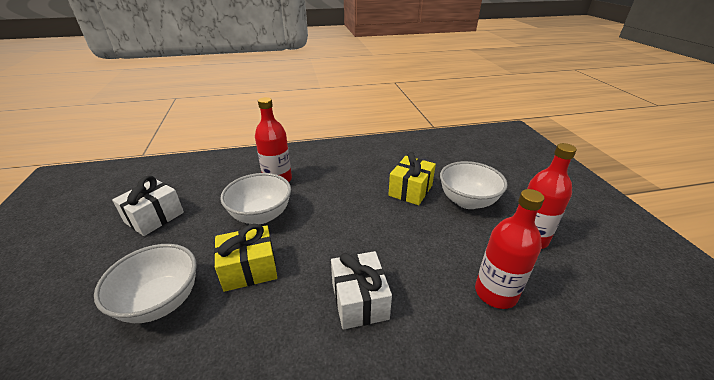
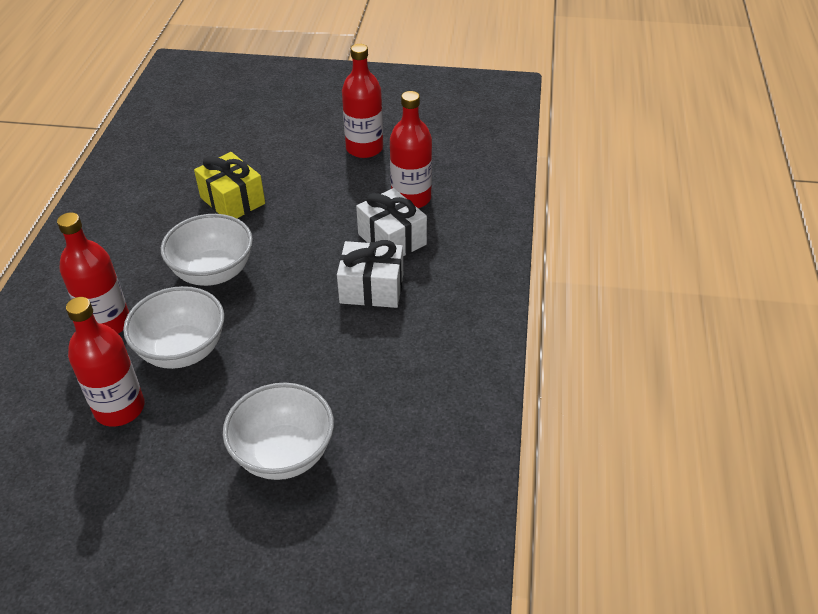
camera: 70 degrees left, 10 degrees up
white gift [112,176,184,236] -> white gift moved to [356,188,427,256]
yellow gift [214,224,277,292] -> none
white bowl [440,161,507,209] -> white bowl moved to [161,214,253,286]
none -> red bottle [66,297,145,427]

